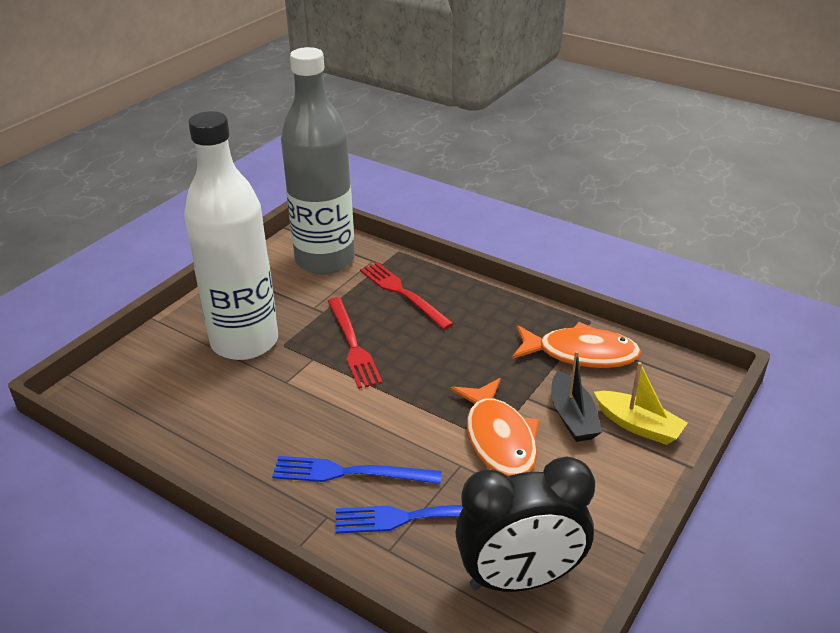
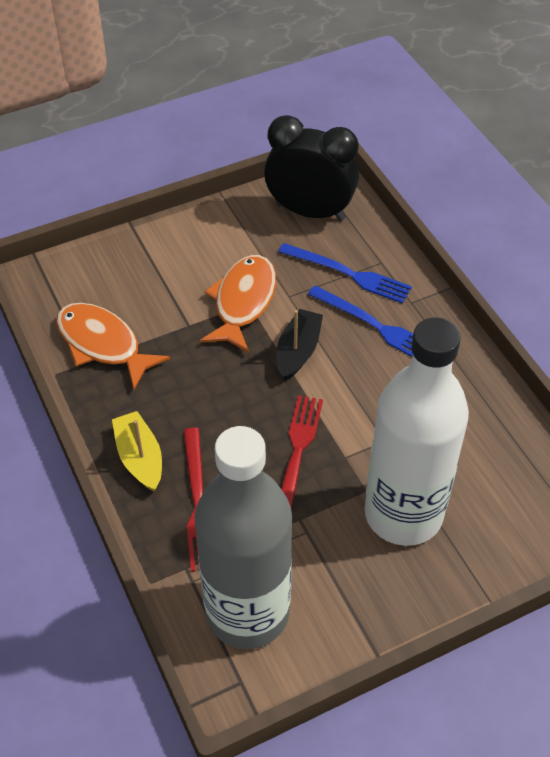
camera: 150 degrees left, 15 degrees up
black boat [551,351,602,442] -> black boat moved to [277,309,323,381]
yellow boat [594,362,688,445] -> yellow boat moved to [112,411,162,491]

